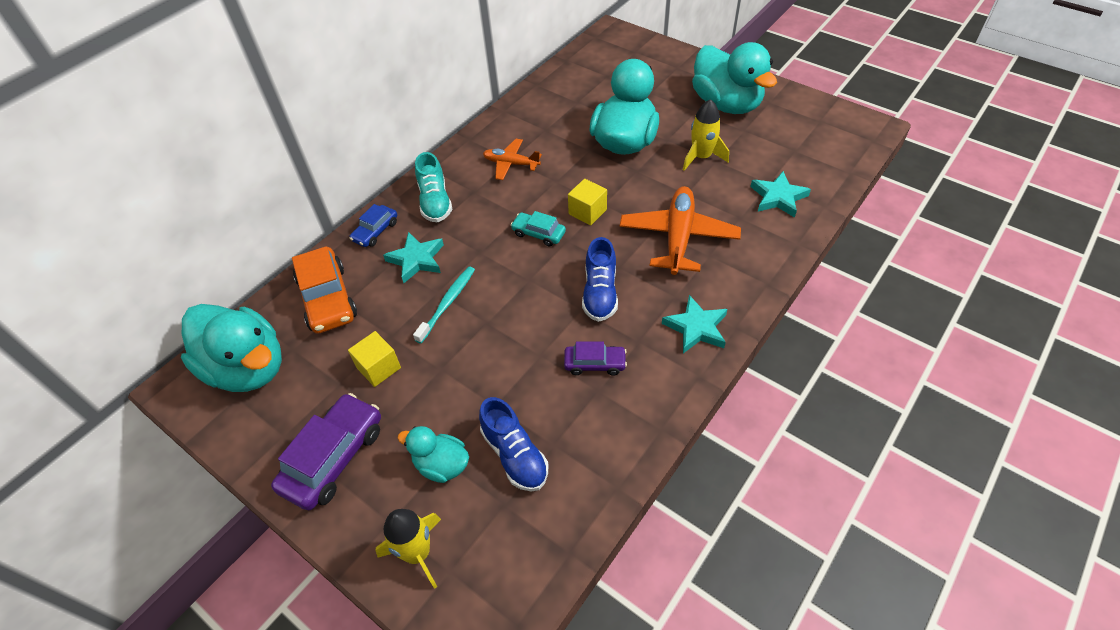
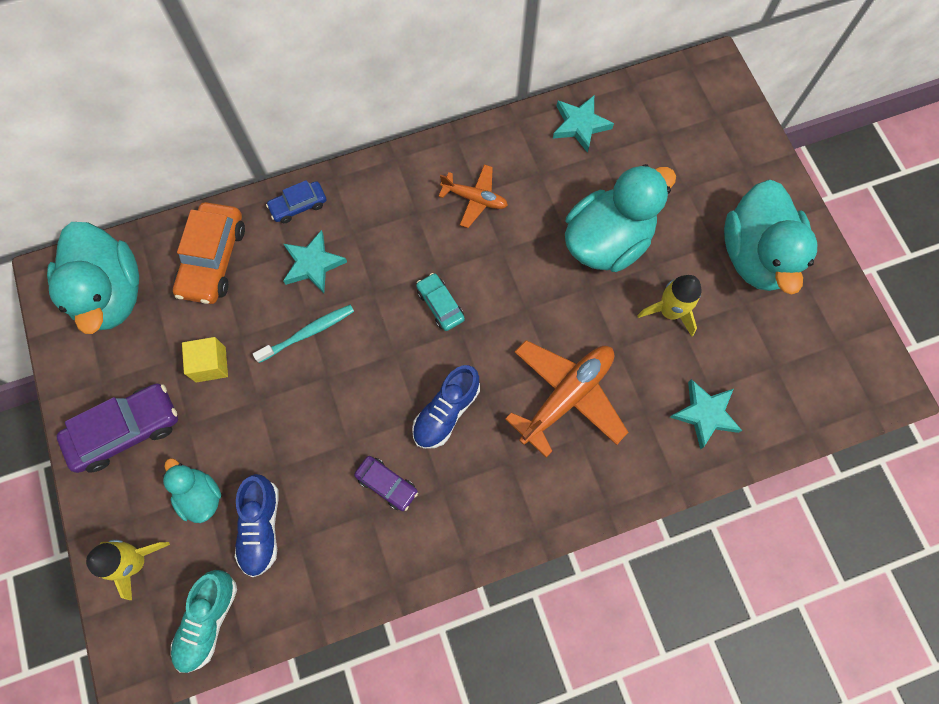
camera: 30 degrees right, 20 degrees up
turquoise shoe [415,152,452,222] -> turquoise shoe moved to [171,570,237,673]
orange plane [483,139,542,180] -> orange plane turned 150 degrees clockwise [438,164,508,228]
yellow cube [568,179,607,225] -> none
turquoise star [662,295,728,353] -> turquoise star moved to [553,95,614,153]

